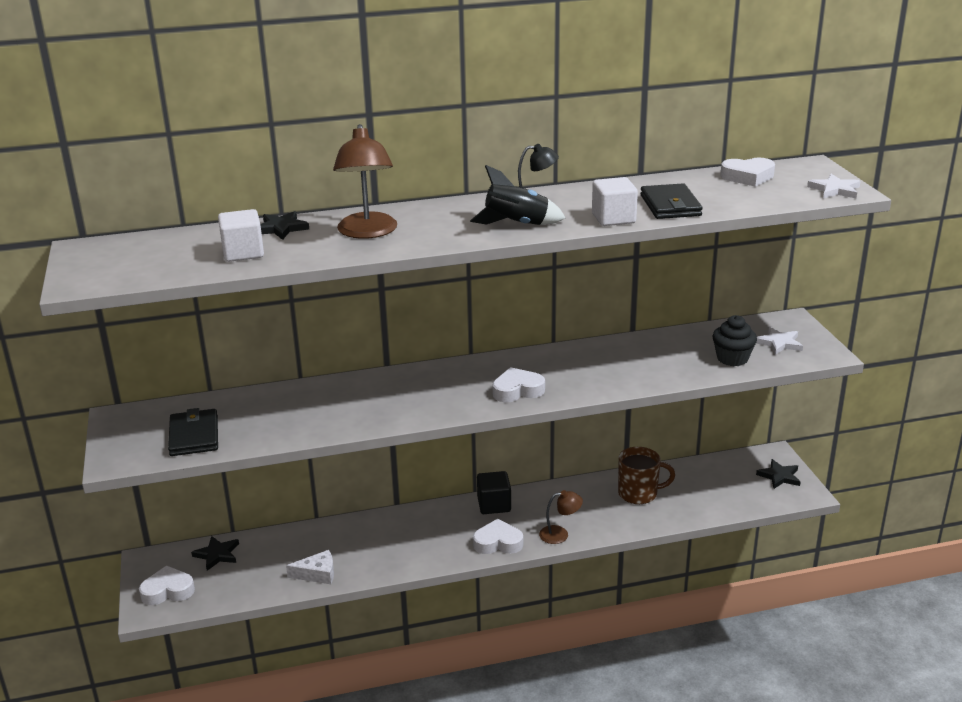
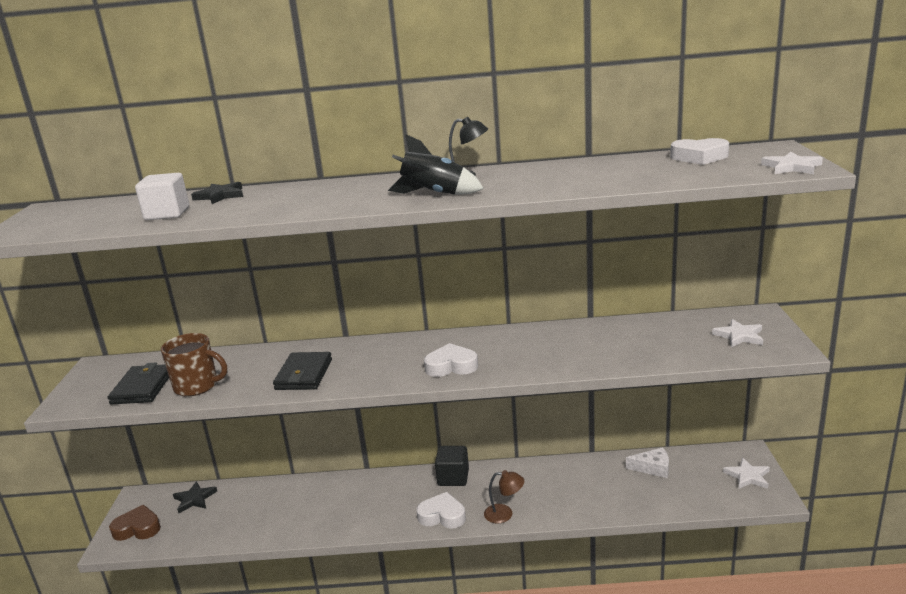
camera: 15 degrees right, 5 degrees down
white heart [139,566,195,605] -> brown heart [109,505,161,541]
white cheese [286,550,334,584] -> white cheese moved to [626,447,669,478]
brown lamp [333,124,397,239] -> none
white cube [592,177,638,226] -> none
brown mug [618,447,675,504] -> brown mug moved to [161,333,227,396]
black wallet [641,183,703,219] -> black wallet moved to [273,352,332,390]
black cupcake [713,315,757,366] -> none
black star [756,459,801,489] -> white star [723,458,770,489]

